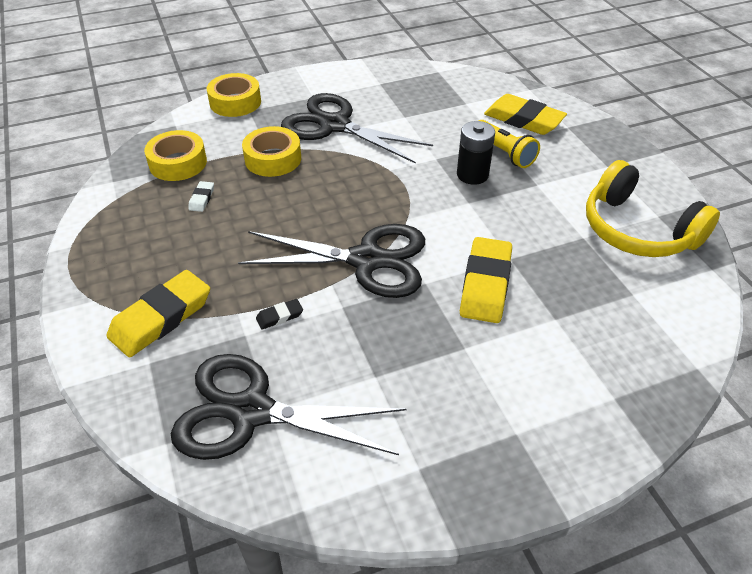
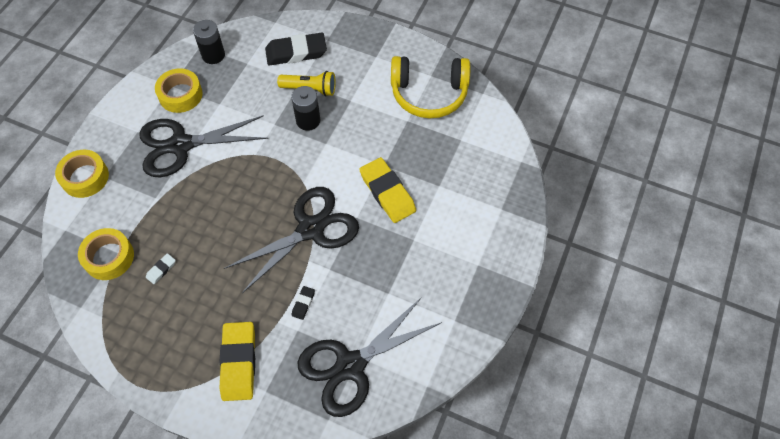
camera: 45 degrees left, 15 degrees up
white eraser [188,181,214,212] -> white eraser turned 75 degrees clockwise [146,253,176,284]
yellow tape [242,126,301,177] -> yellow tape moved to [155,68,203,113]
yellow eraser [484,94,567,135] -> black eraser [265,33,327,66]
none -> black battery [193,20,225,64]

